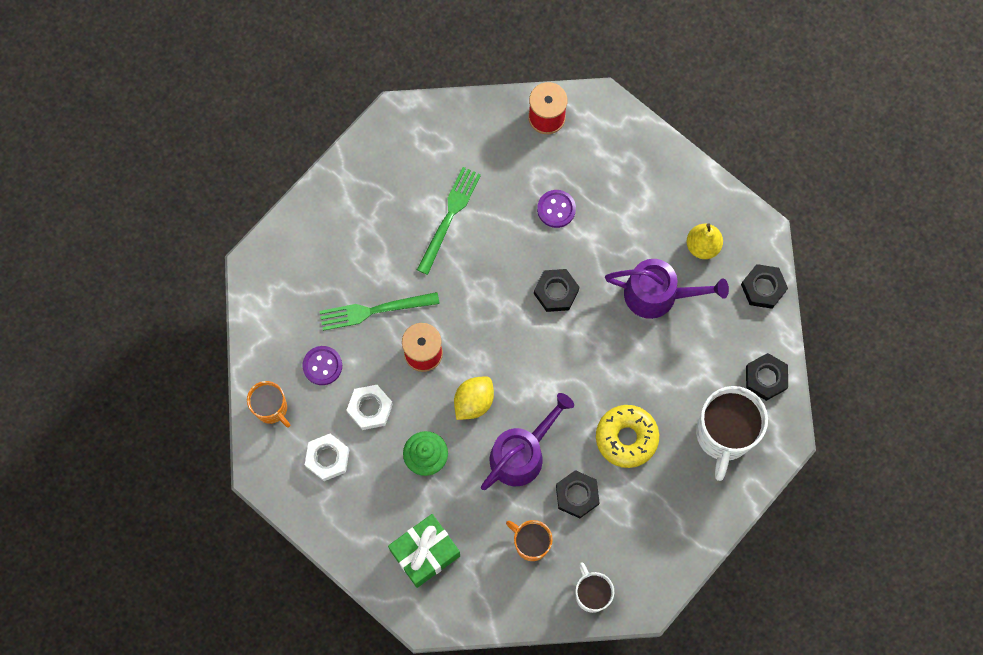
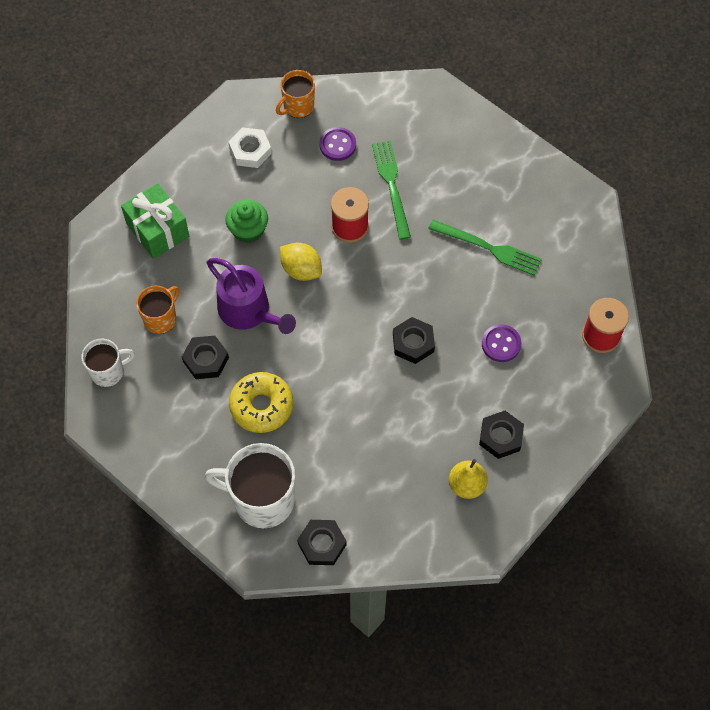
camera: 90 degrees right, 10 degrees down
white nut [346,385,393,430] -> none
purple watering can [605,259,729,319] -> none
black nut [741,264,788,309] -> black nut moved to [479,411,524,459]

